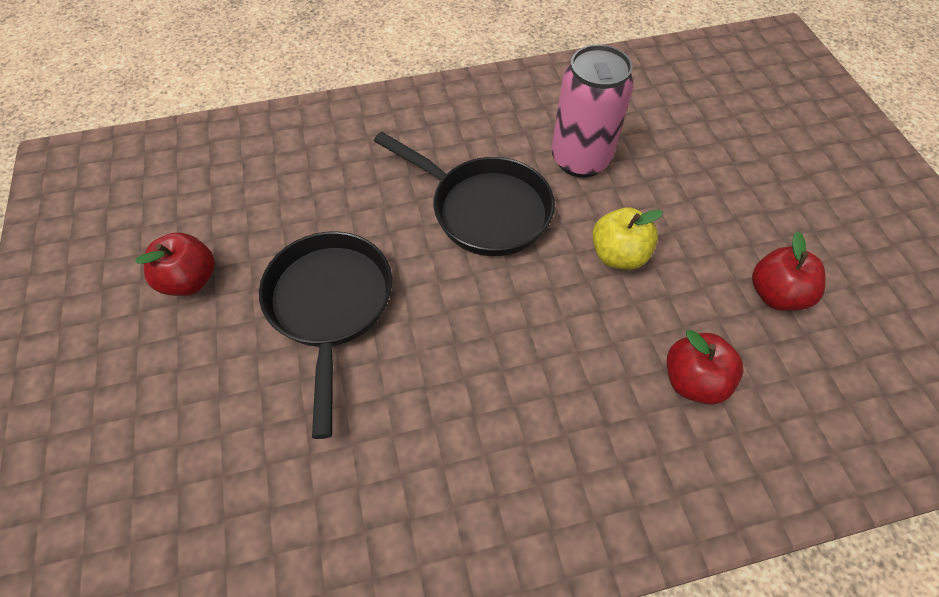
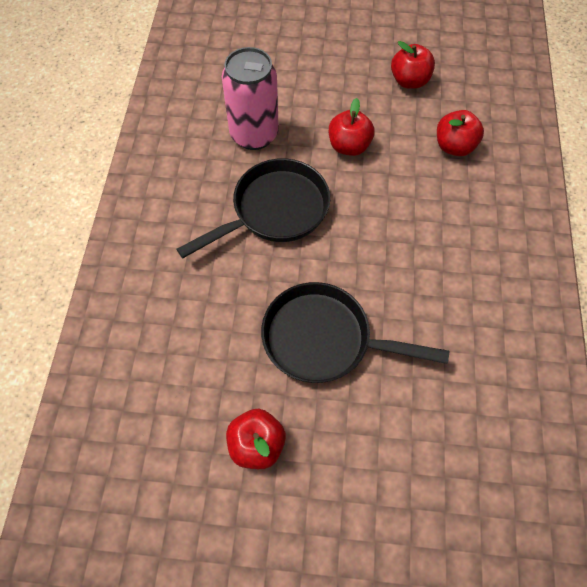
camera: 70 degrees left, 5 degrees up
yellow apple [592,207,663,270] -> red apple [329,98,375,156]

